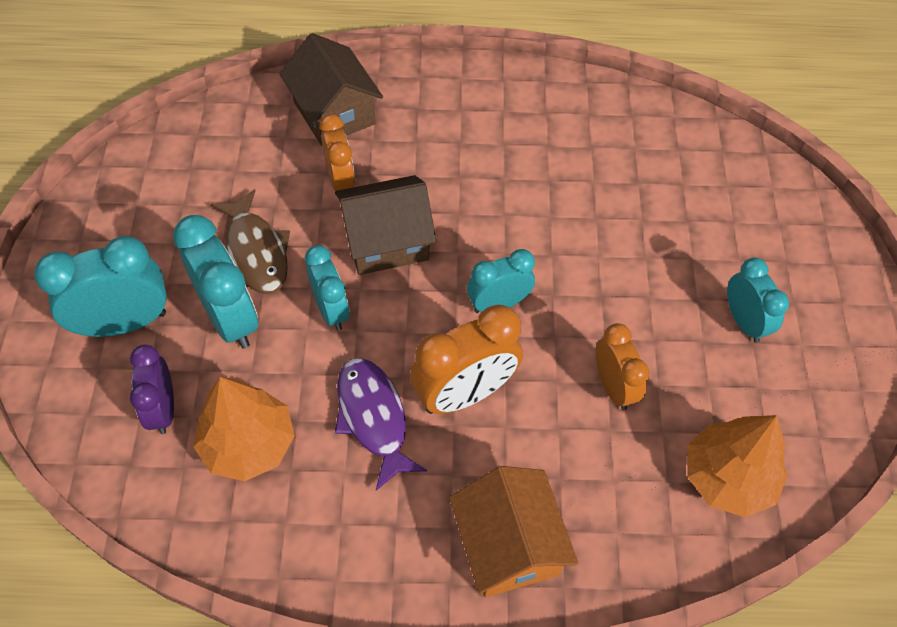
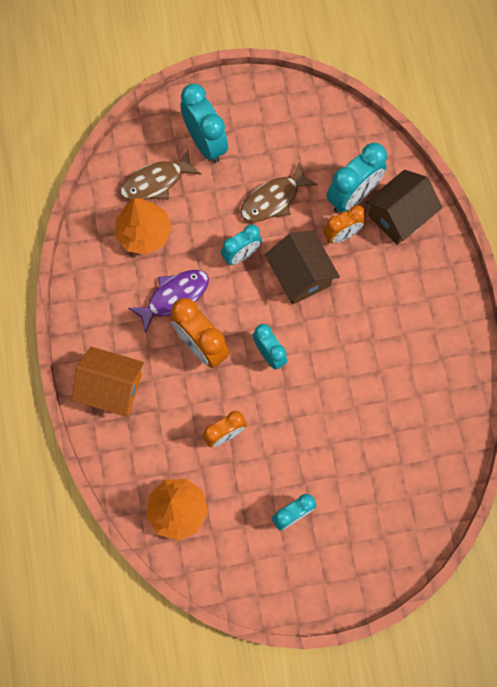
camera: 80 degrees right, 15 degrees up
purple clock [130,345,174,434] -> brown fish [120,150,201,201]
turquoise clock [173,215,258,349] -> turquoise clock moved to [326,143,387,213]
orange house [449,466,578,597] -> orange house turned 45 degrees clockwise [72,347,144,416]

